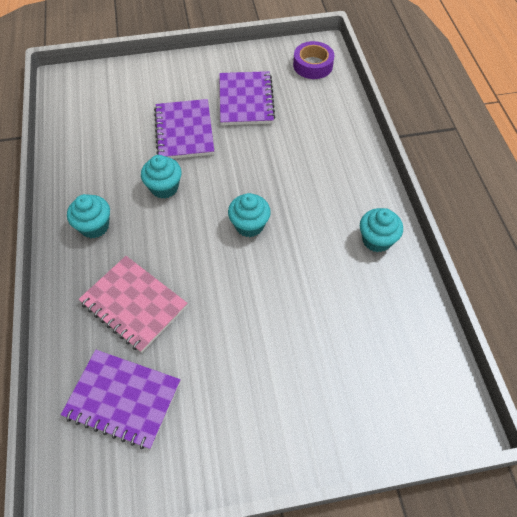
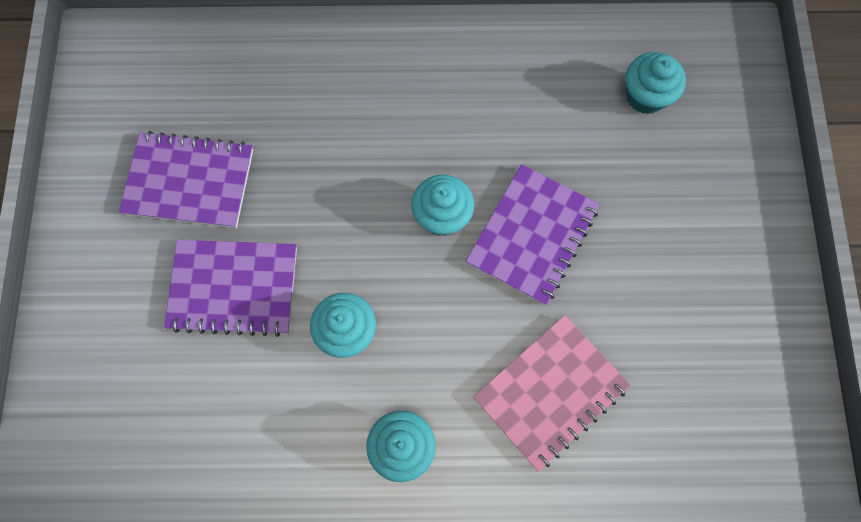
camera: 80 degrees left, 15 degrees up
purple notebook [61,350,181,449] -> purple notebook moved to [466,164,600,305]
purple tape [293,41,334,79] -> none
turquoise cupcake [360,208,403,252] -> turquoise cupcake moved to [626,52,686,114]

